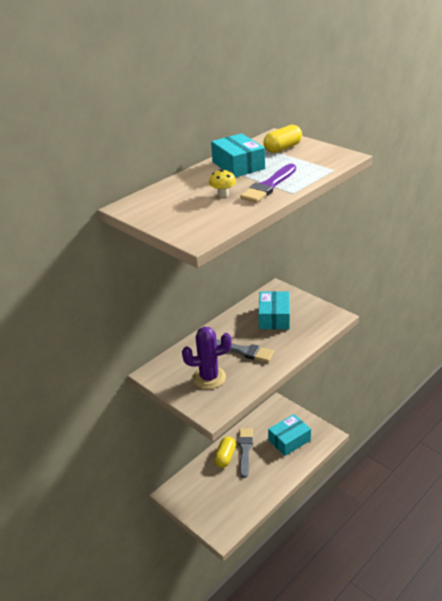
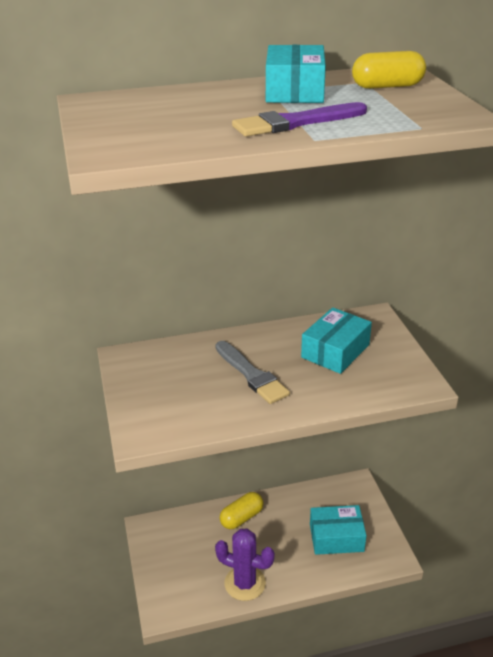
camera: 30 degrees right, 0 degrees up
purple cactus [182,327,232,389] -> purple cactus moved to [215,528,275,601]
yellow mushroom [209,169,236,197] -> none
grey brush [238,428,253,478] -> none

